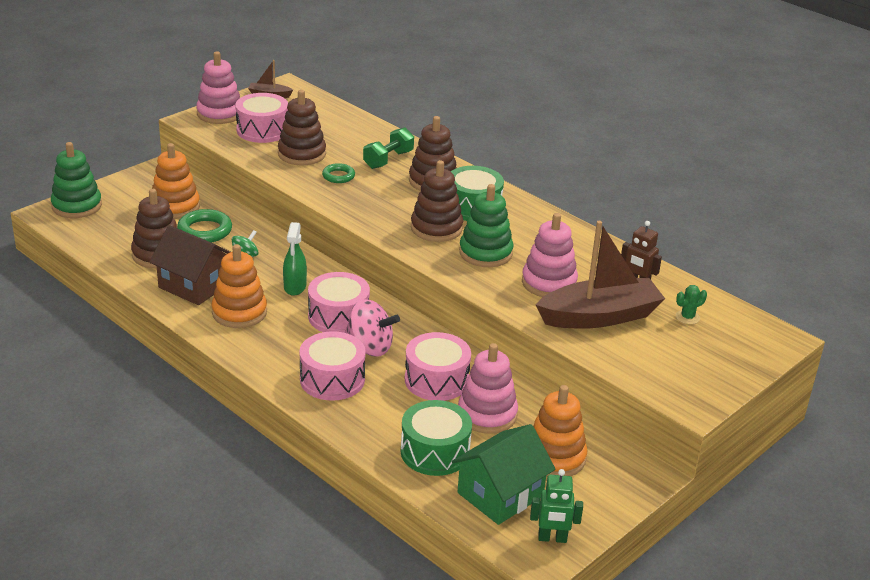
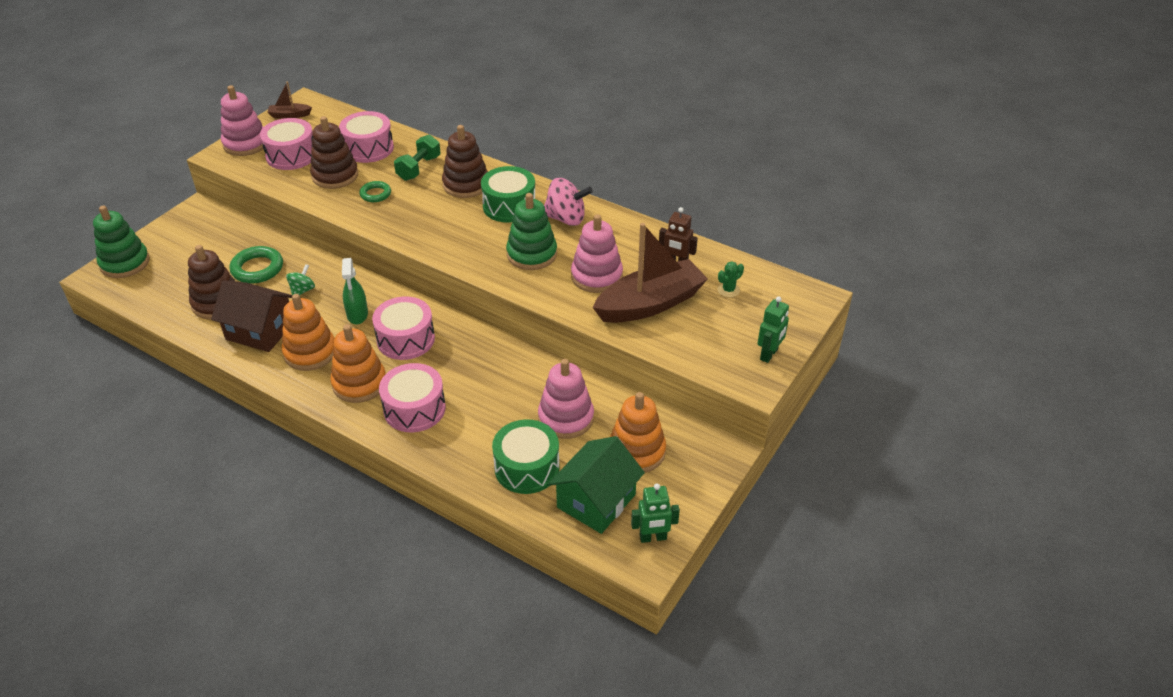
camera: 10 degrees left, 10 degrees up
orange stacking toy [152,143,200,219] -> orange stacking toy moved to [330,324,385,403]
pink spinning top [345,299,400,357] -> pink spinning top moved to [544,178,593,226]
pink drum [405,332,471,401] -> pink drum moved to [339,111,394,163]
brown stacking toy [411,160,463,242] -> none
none -> green robot [757,296,789,363]

